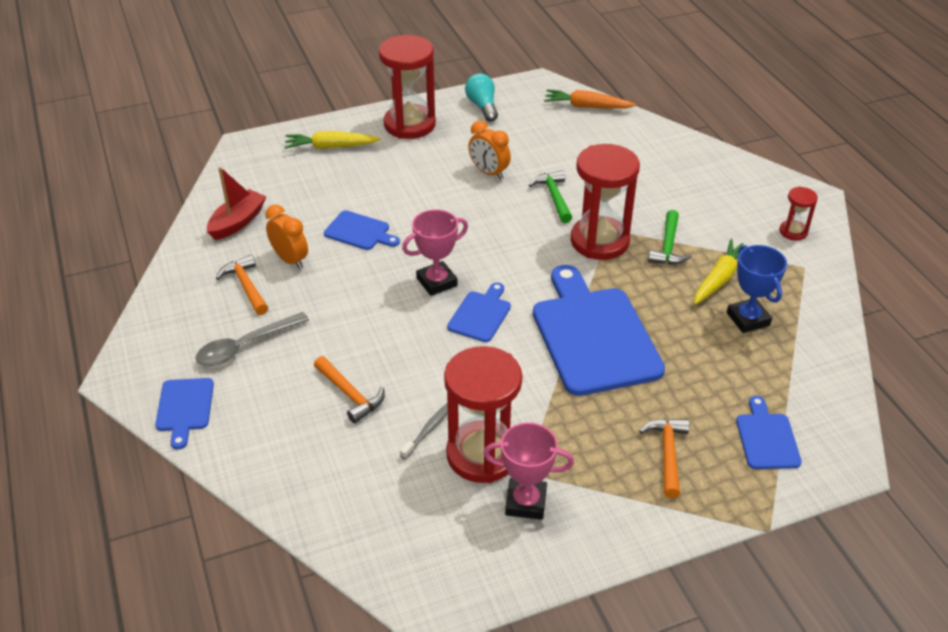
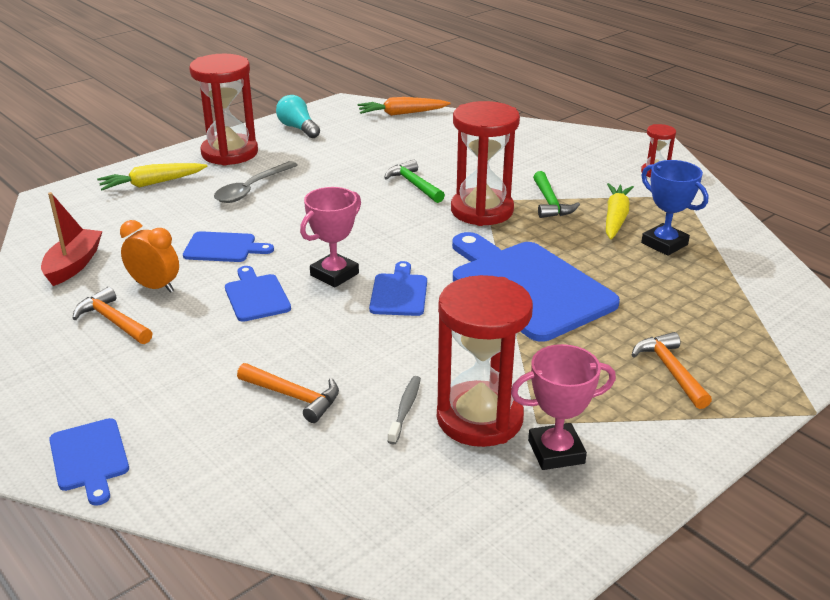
camera: 20 degrees left, 10 degrees down
grey spoon [196,312,309,366] -> grey spoon moved to [214,161,298,203]
orange clock [468,120,511,180] -> none
blue cutting board [736,396,802,469] -> blue cutting board moved to [225,266,291,322]

